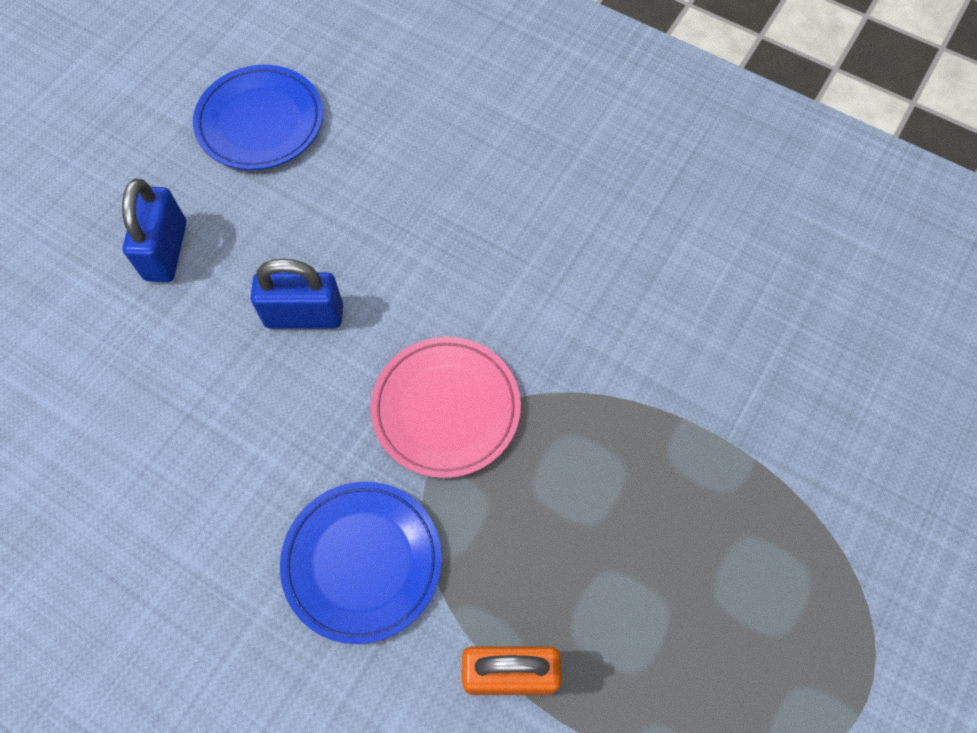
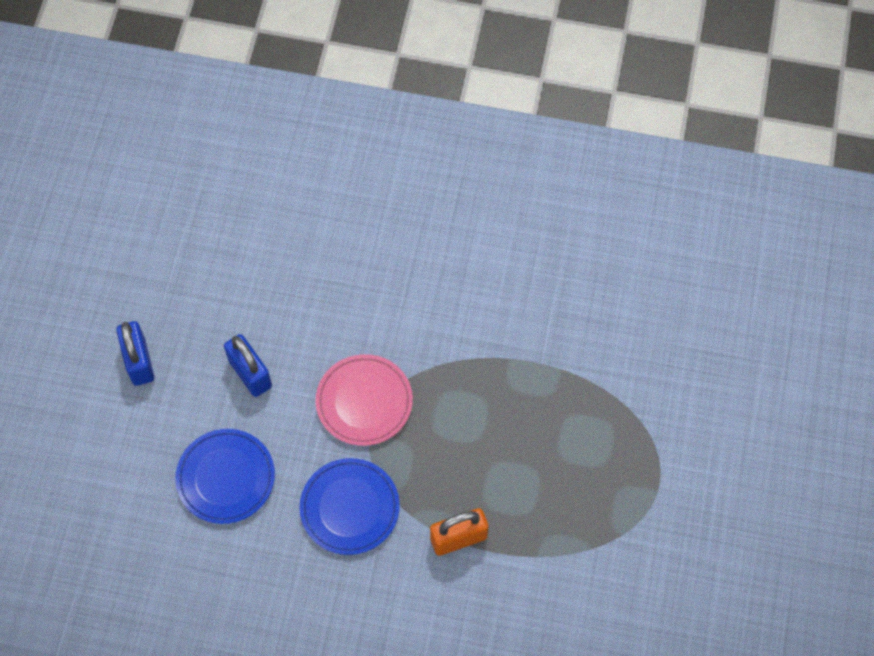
camera: 20 degrees left, 0 degrees up
blue plate [193,65,323,170] -> blue plate moved to [175,429,275,524]
blue padlock [251,259,343,329] -> blue padlock turned 75 degrees clockwise [224,334,272,397]

